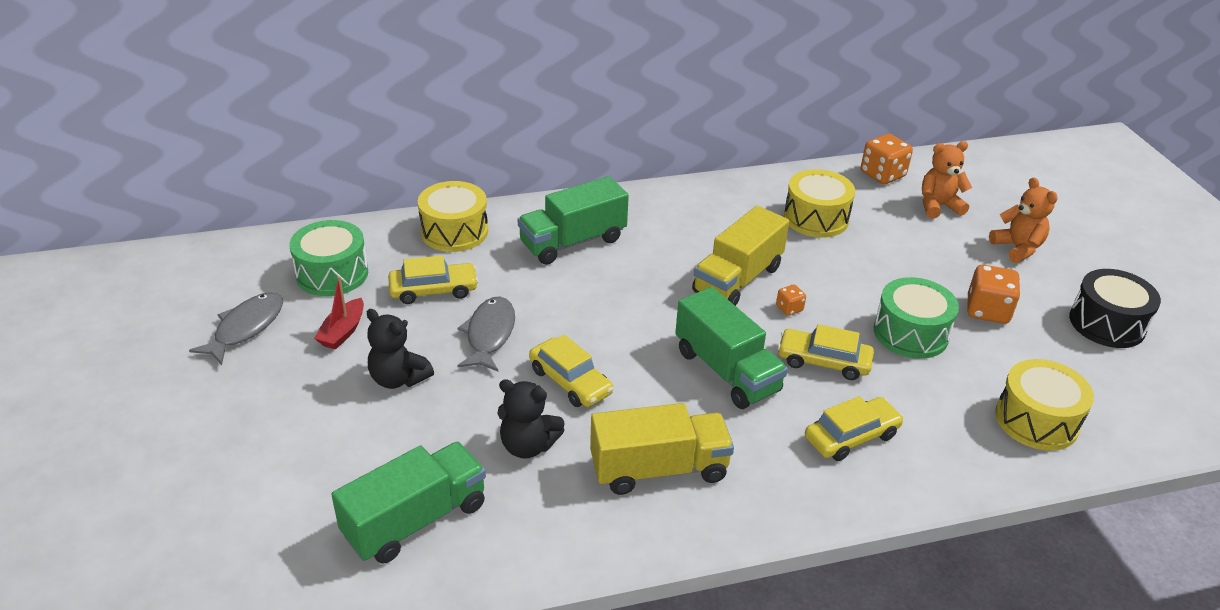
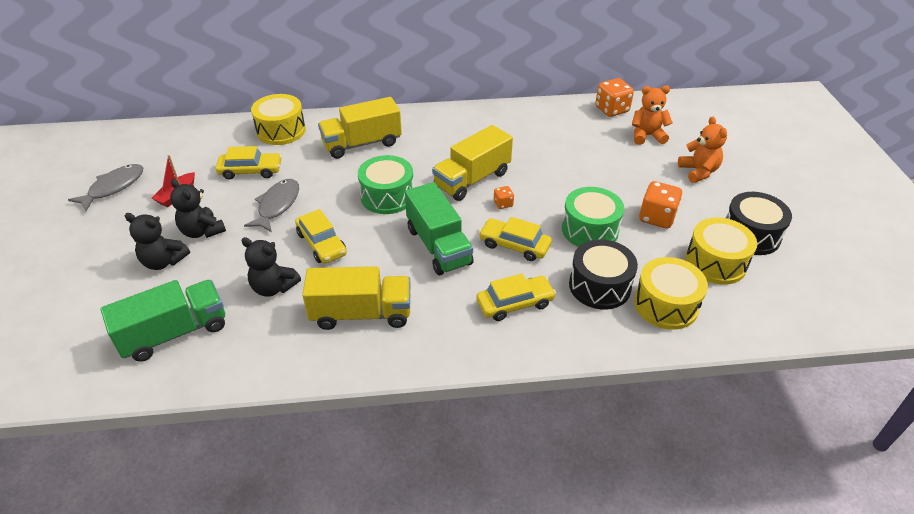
camera: 10 degrees right, 5 degrees up
green drum [289,220,368,296] -> green drum moved to [358,155,414,214]
green truck [518,176,629,265] -> yellow truck [318,97,402,159]
yellow drum [784,169,855,238] -> yellow drum moved to [685,217,757,285]
none -> black teddy bear [125,213,190,270]
none -> black drum [569,239,638,310]

